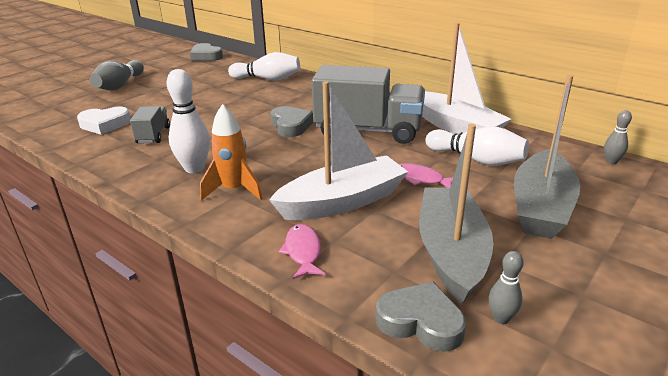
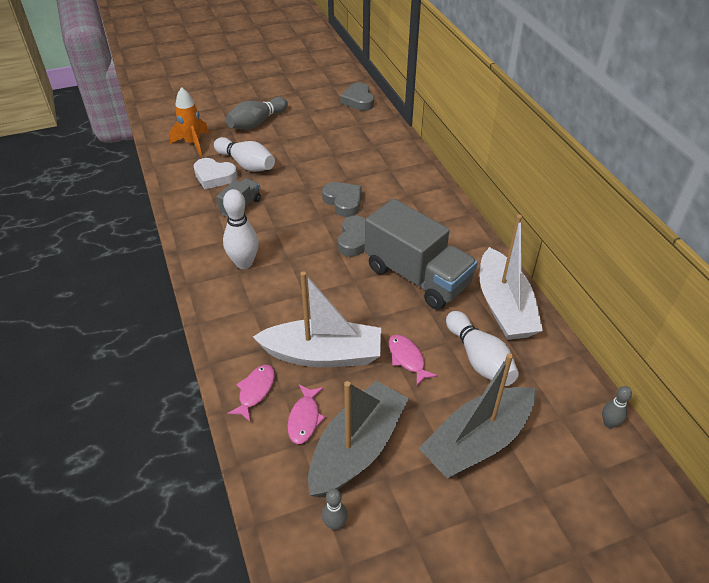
camera: 30 degrees right, 15 degrees up
orange rocket [200,104,263,201] -> orange rocket moved to [169,87,209,156]
white bowling pin [228,52,300,81] -> white bowling pin moved to [214,137,275,172]
grey heart [375,281,466,352] -> grey heart moved to [322,182,362,217]
none -> pink fish [287,385,326,444]

